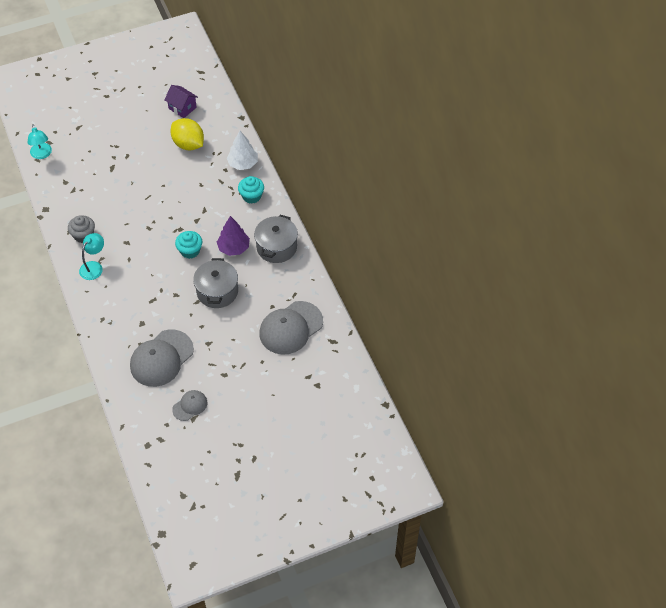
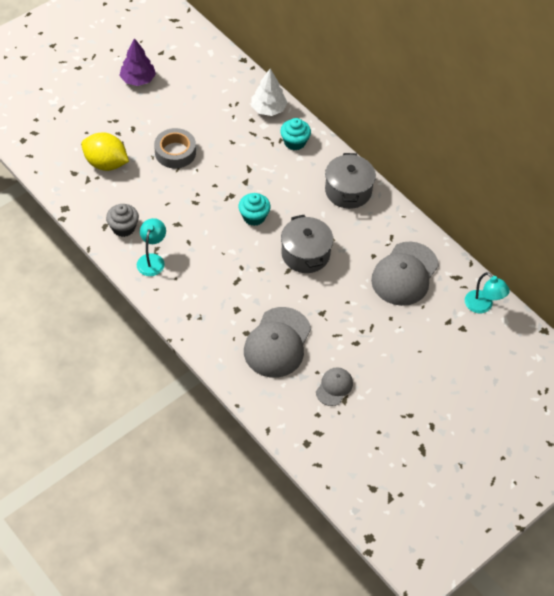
camera: 20 degrees left, 0 degrees up
turquoise lamp [28,124,52,159] -> turquoise lamp moved to [465,272,510,313]
purple house [164,85,198,118] -> none
yellow lemon [171,118,204,150] -> yellow lemon moved to [81,132,129,171]
purple tree [217,216,250,256] -> purple tree moved to [119,38,156,86]
none -> grey tape [154,128,196,169]

